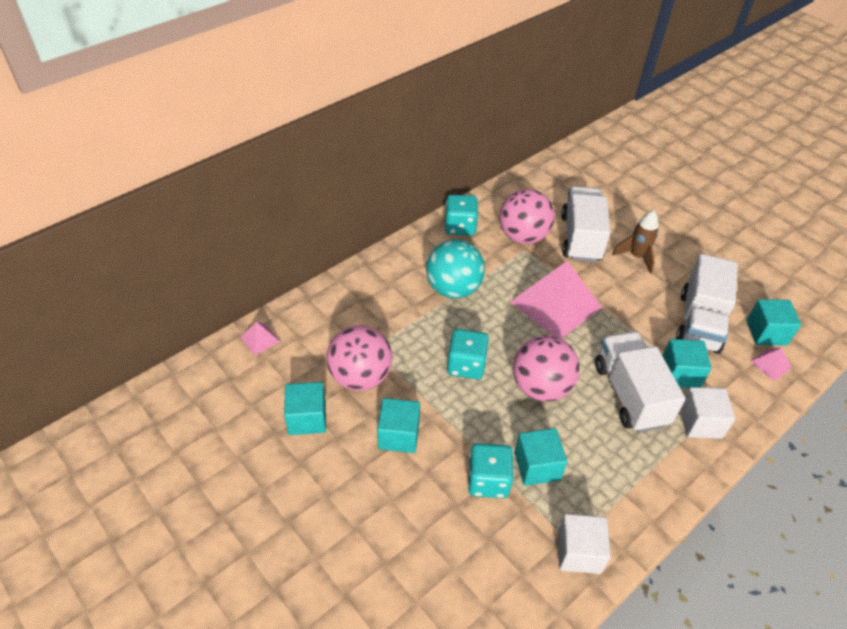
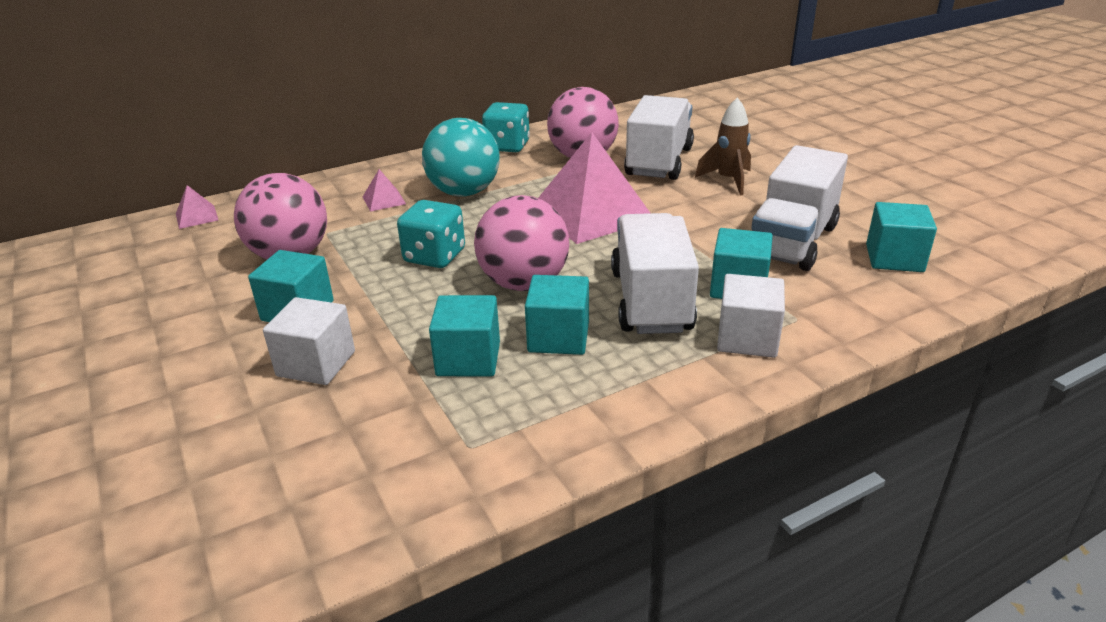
camera: 15 degrees right, 15 degrees down
turquoise cube [284,382,326,435] -> turquoise cube moved to [525,275,589,355]
turquoise dice [468,443,514,498] -> none
white cube [558,514,611,574] -> white cube moved to [263,297,355,385]
pink pyramid [750,348,792,381] -> pink pyramid moved to [363,169,406,212]

